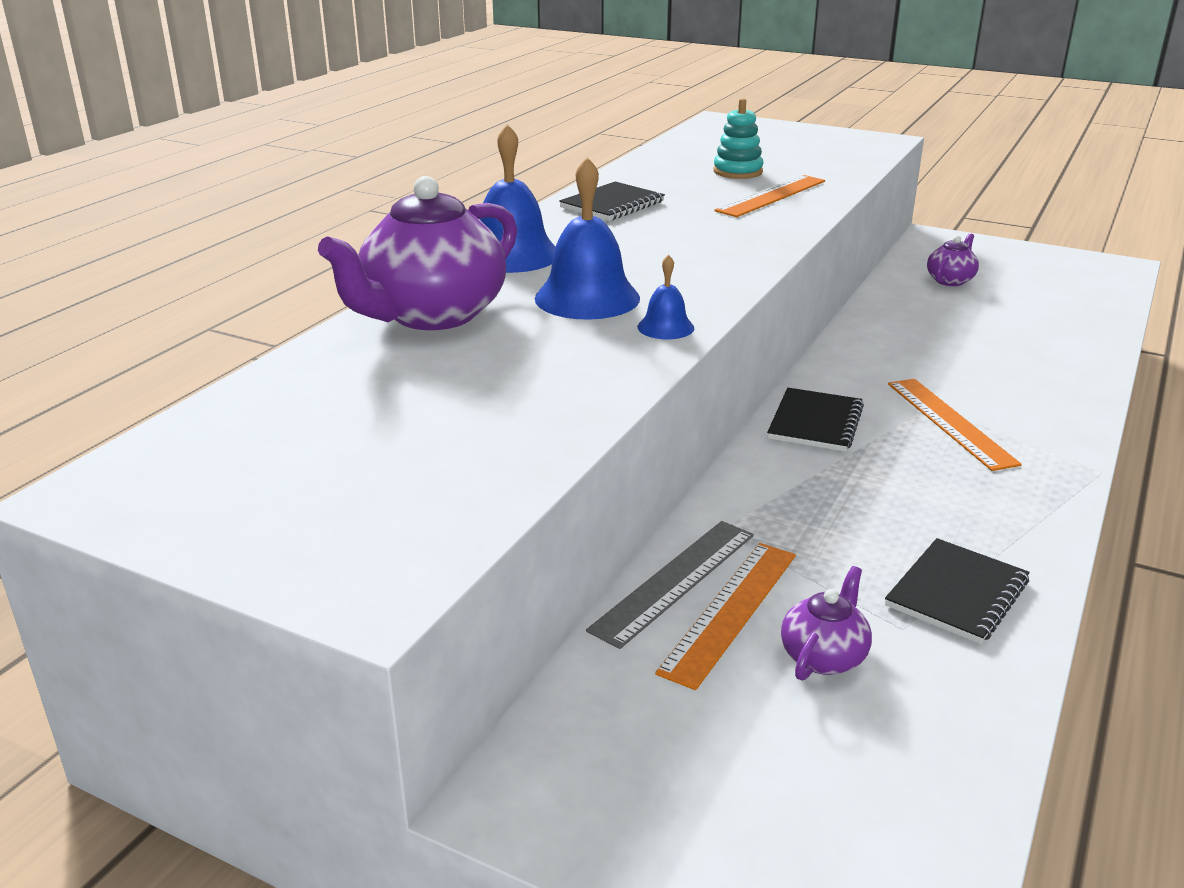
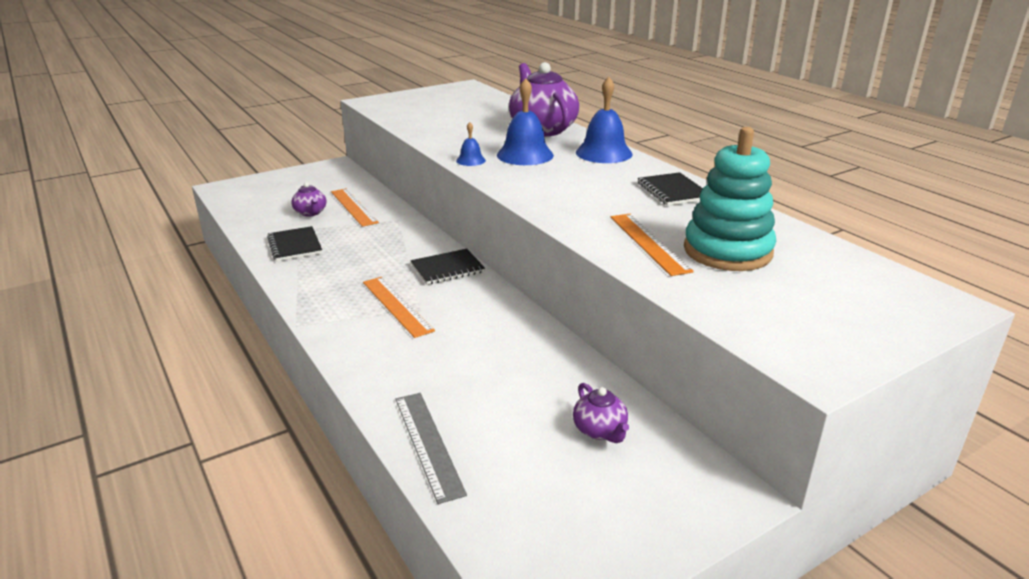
camera: 120 degrees right, 0 degrees up
grey ruler [586,521,754,649] -> grey ruler moved to [395,393,467,504]
turquoise stacking toy [713,98,763,179] -> turquoise stacking toy [684,127,776,271], size x1.85
black notebook [767,388,864,452] -> black notebook turned 75 degrees counterclockwise [411,249,485,285]
orange ruler [888,379,1022,471] -> orange ruler turned 45 degrees clockwise [363,277,435,338]

